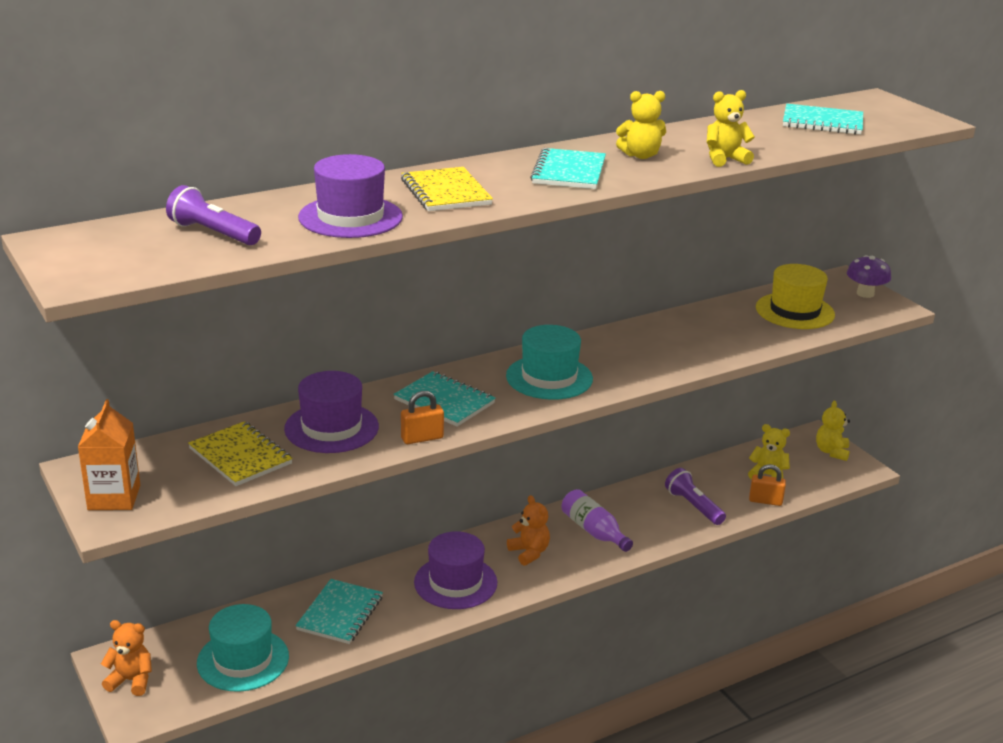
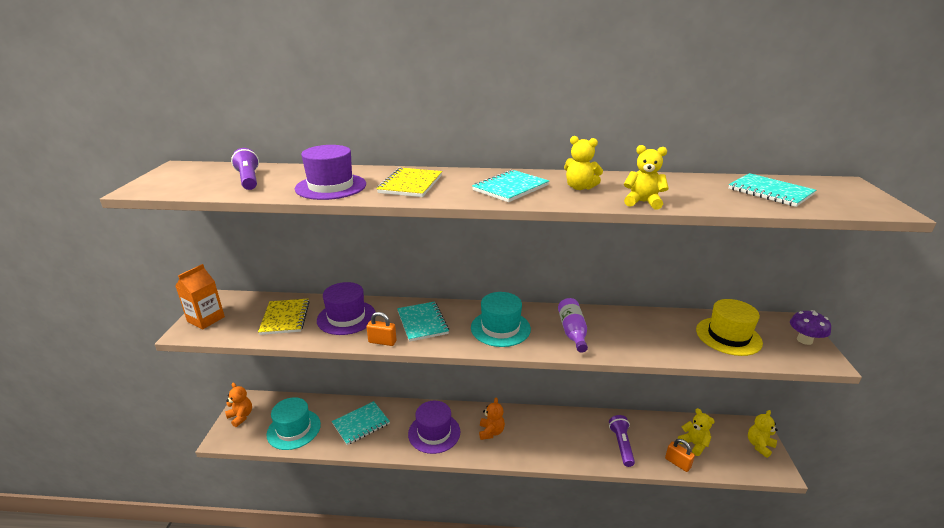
camera: 35 degrees right, 0 degrees up
purple bottle [561,489,633,552] -> purple bottle moved to [558,298,588,353]

